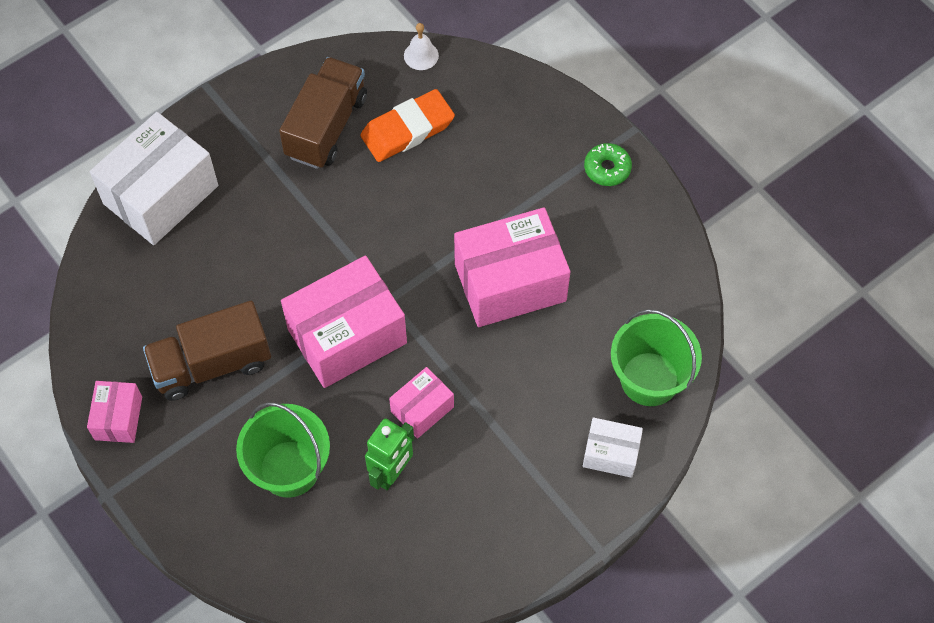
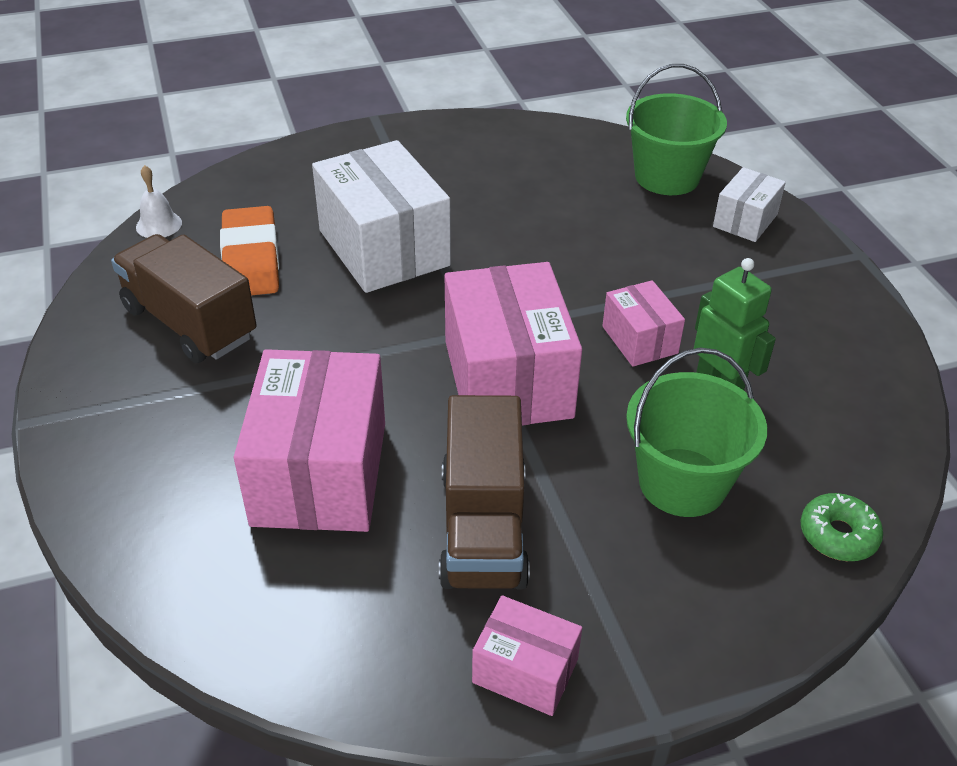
camera: 70 degrees left, 20 degrees down
white box [90,112,218,245] -> white box moved to [312,140,451,293]
pink box [454,207,570,327] -> pink box moved to [234,349,385,532]
green donut [584,143,632,186] -> green donut moved to [801,493,883,561]

